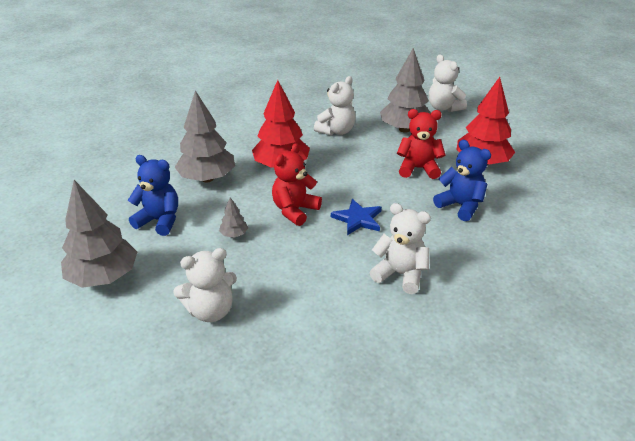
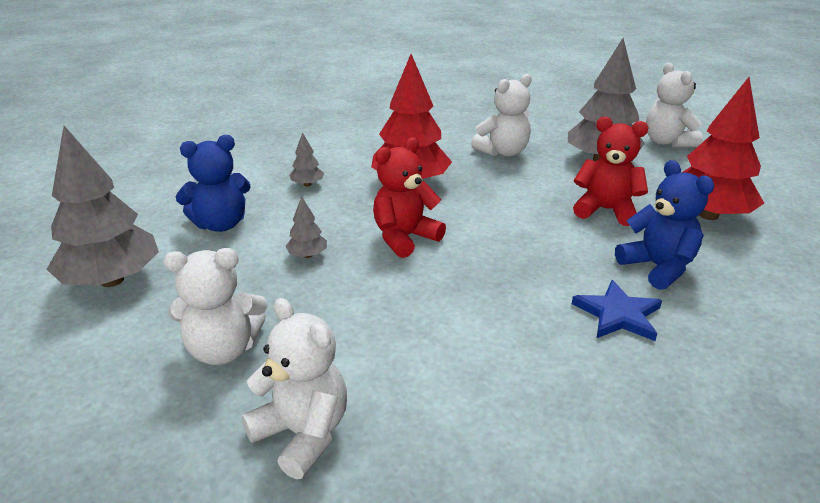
camera: 15 degrees right, 5 degrees down
blue teddy bear [128,155,178,236] -> blue teddy bear turned 120 degrees clockwise [175,135,251,232]
grey tree [175,90,235,182] -> grey tree [289,132,324,187], size x0.43
blue star [331,199,382,235] -> blue star moved to [572,280,662,341]
white teddy bear [369,203,431,294] -> white teddy bear moved to [242,298,347,479]

